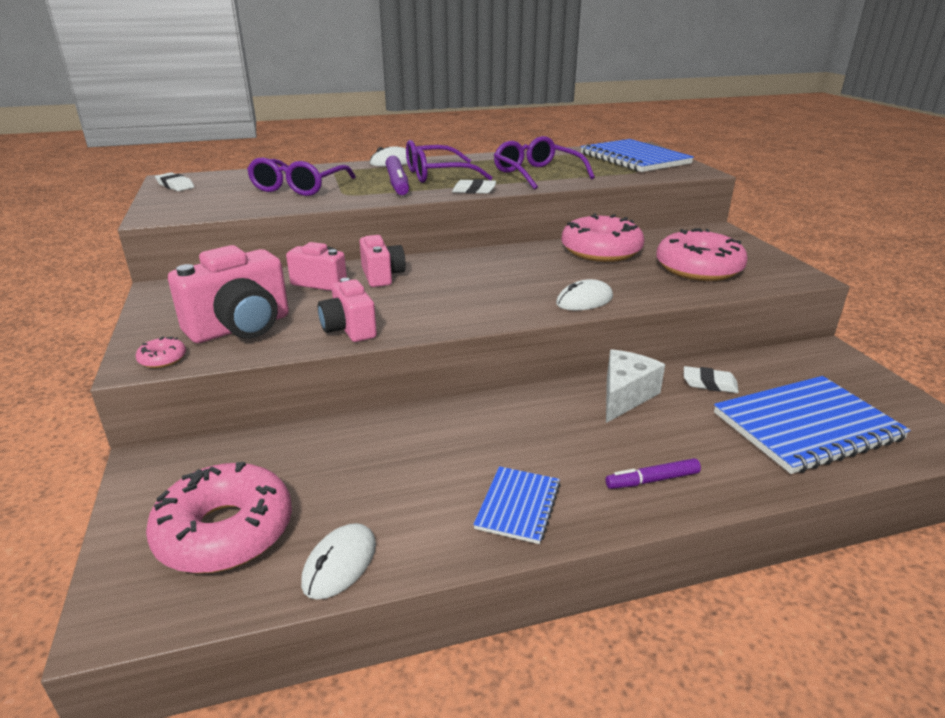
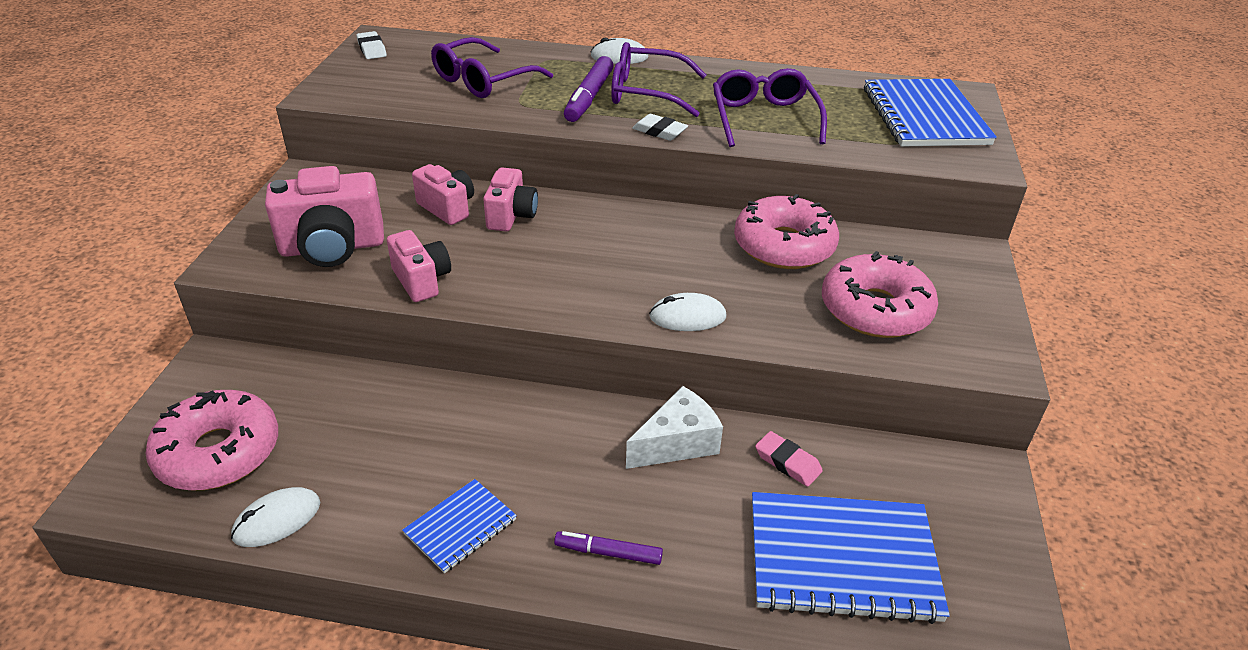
camera: 25 degrees right, 10 degrees up
pink donut [136,336,186,368] -> none
pink camera [318,278,377,342] -> pink camera turned 150 degrees clockwise [387,230,451,302]
white eraser [684,366,739,393] -> pink eraser [755,431,823,487]

